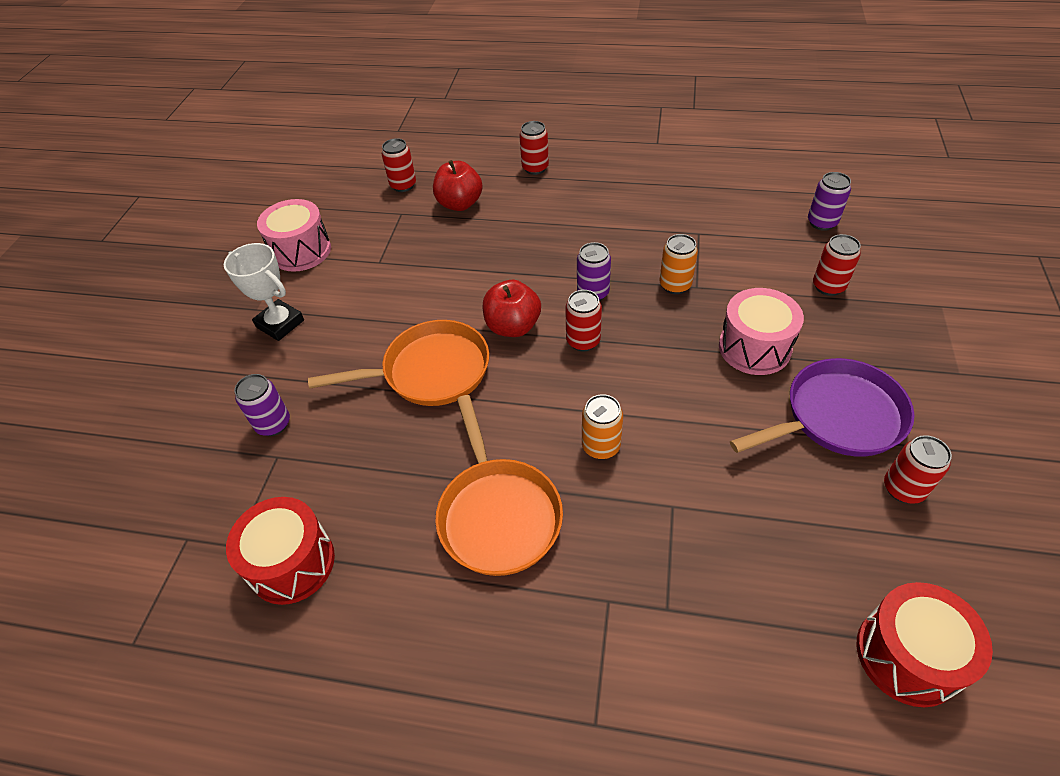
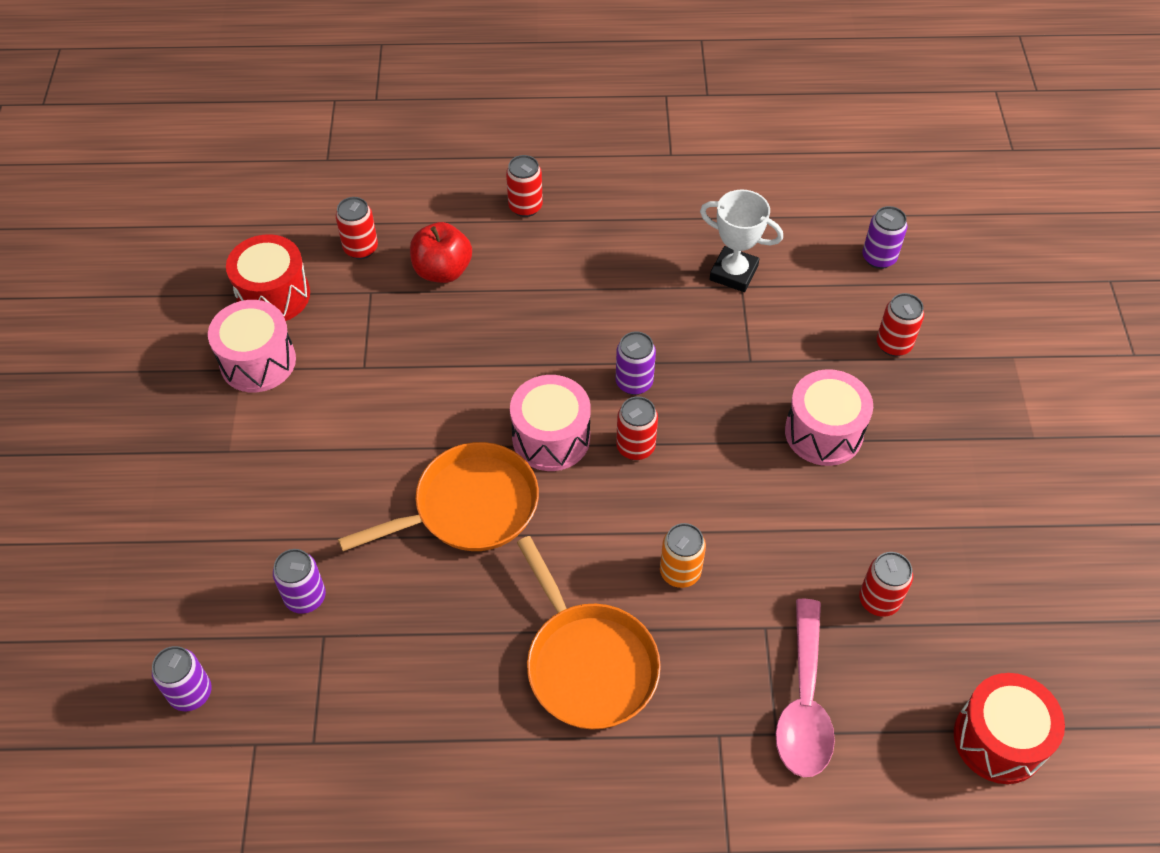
camera: 15 degrees left, 5 degrees up
white trophy [224,243,304,341] -> white trophy moved to [700,189,783,292]
red drum [226,497,335,605] -> red drum moved to [226,234,310,321]
red apple [482,280,541,337] -> pink drum [510,375,591,471]
orange can [659,234,698,294] -> none
purple pan [730,358,914,457] -> none
red can [884,435,952,504] -> red can moved to [859,552,913,617]
none -> purple can [152,646,212,711]
none -> pink spoon [775,599,835,777]

